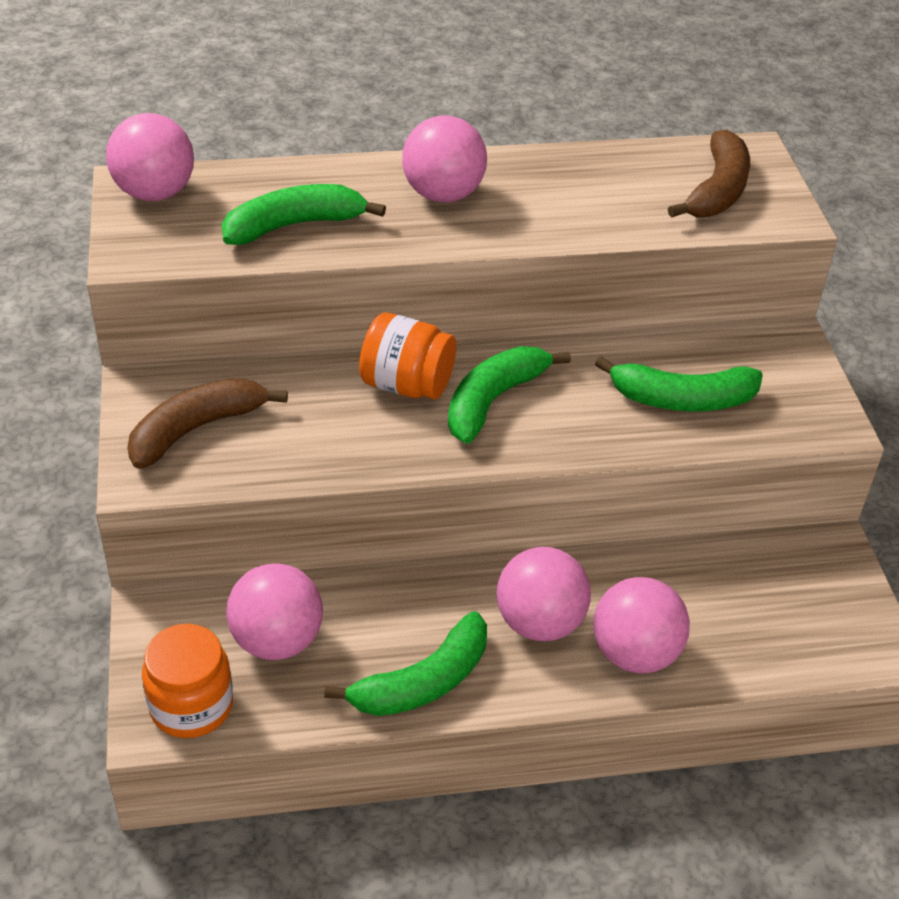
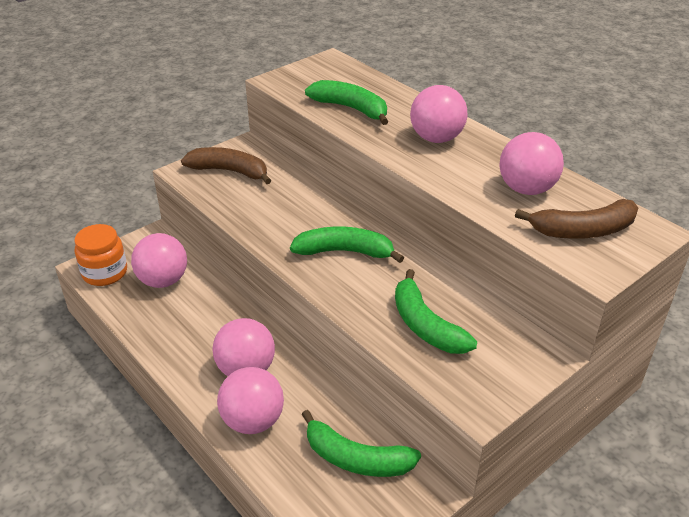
camera: 60 degrees right, 5 degrees down
pink ball [106,113,194,201] -> pink ball moved to [500,132,564,195]
green banana [324,612,487,716] -> green banana moved to [302,410,421,477]
orange jar [359,313,456,400] -> none

